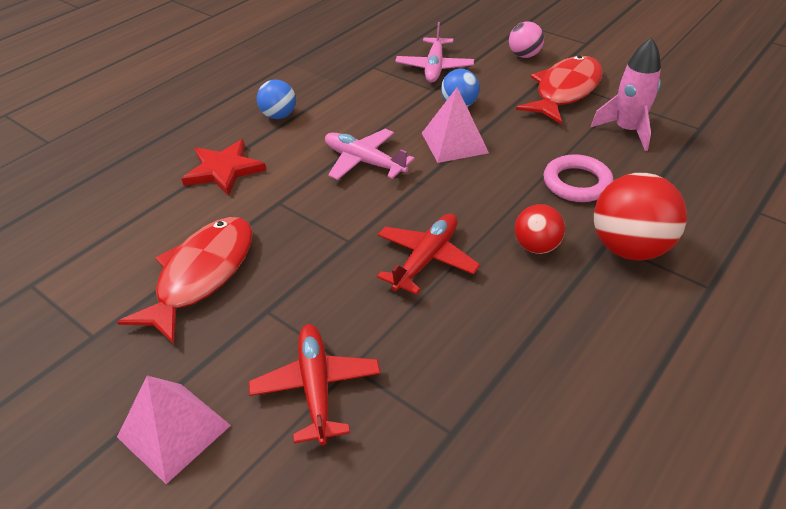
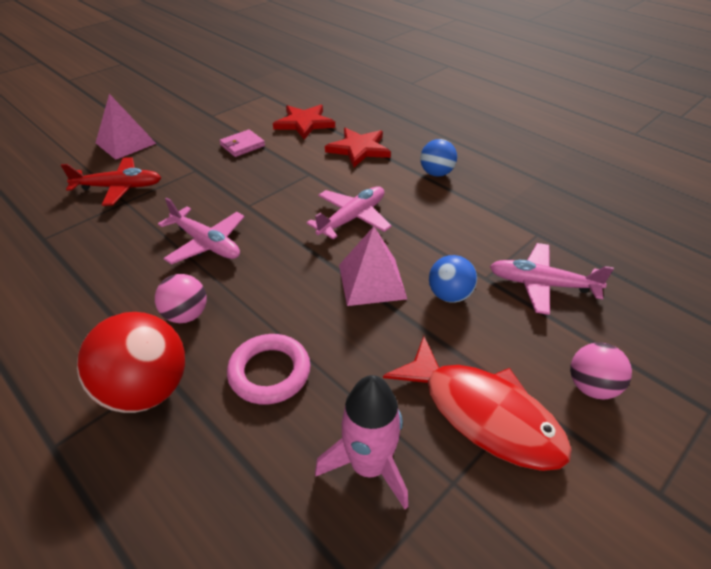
camera: 95 degrees right, 0 degrees up
red fish [117,217,253,344] -> pink wallet [219,129,265,157]
red plane [377,214,480,295] -> pink plane [158,198,245,265]
red ball [515,204,565,254] -> pink ball [155,274,207,323]
none -> red star [273,105,335,140]

